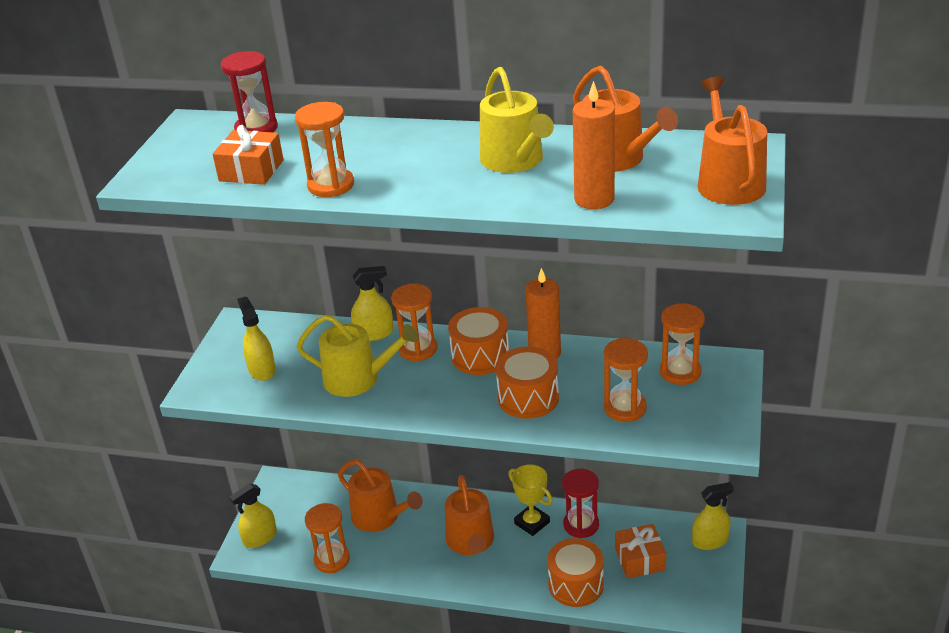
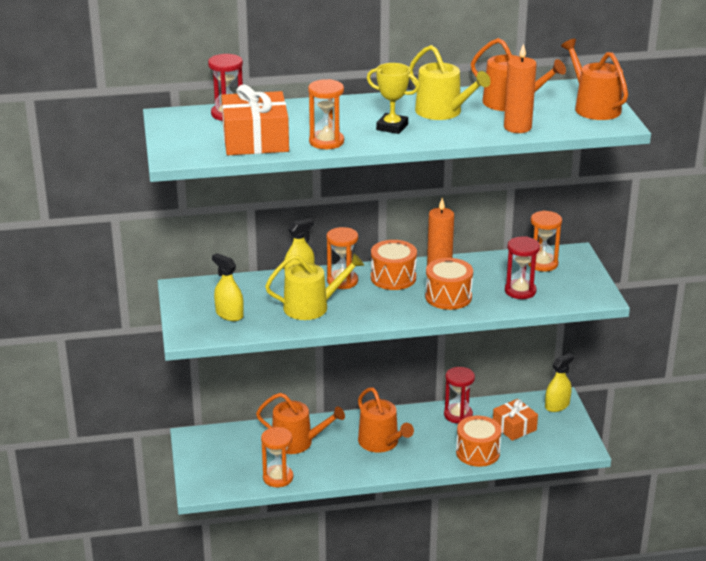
camera: 25 degrees left, 5 degrees down
orange gift [213,125,284,185] -> orange gift [221,85,289,155], size x1.60
yellow spray bottle [229,483,277,548] -> none
yellow trophy [508,464,553,536] -> yellow trophy moved to [367,63,420,134]
orange hourglass [604,338,648,422] -> red hourglass [505,236,540,299]

